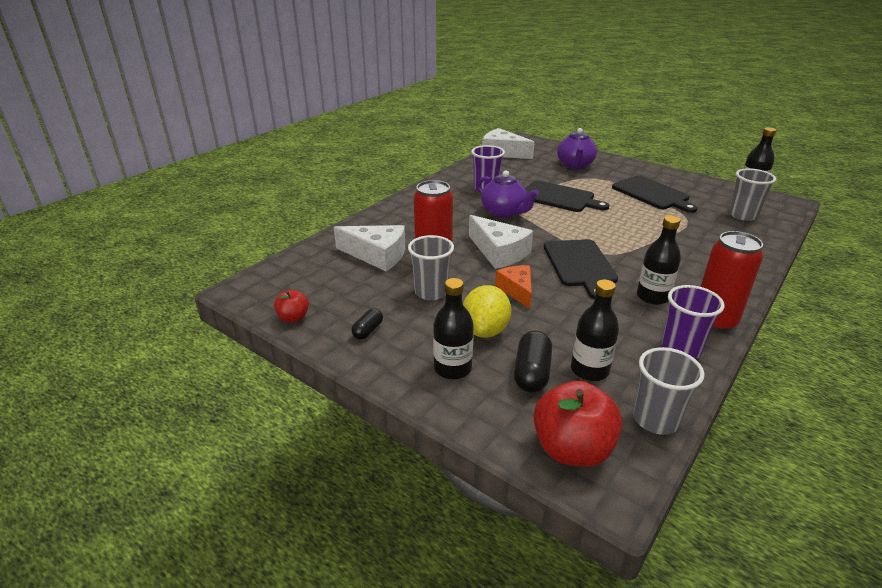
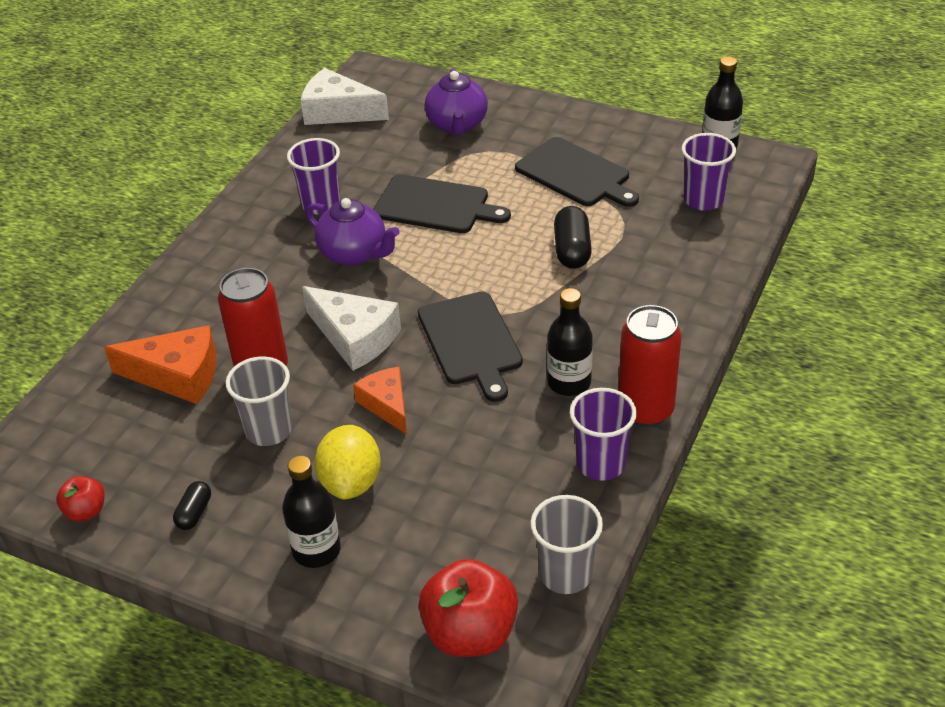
camera: 10 degrees left, 10 degrees up
white cheese [334,225,405,271] -> orange cheese [104,325,217,404]
black capsule [514,330,552,393] -> black capsule moved to [554,206,592,269]
black bottle [571,279,619,381] -> none
grey cup [729,168,776,221] -> purple cup [682,133,736,211]

